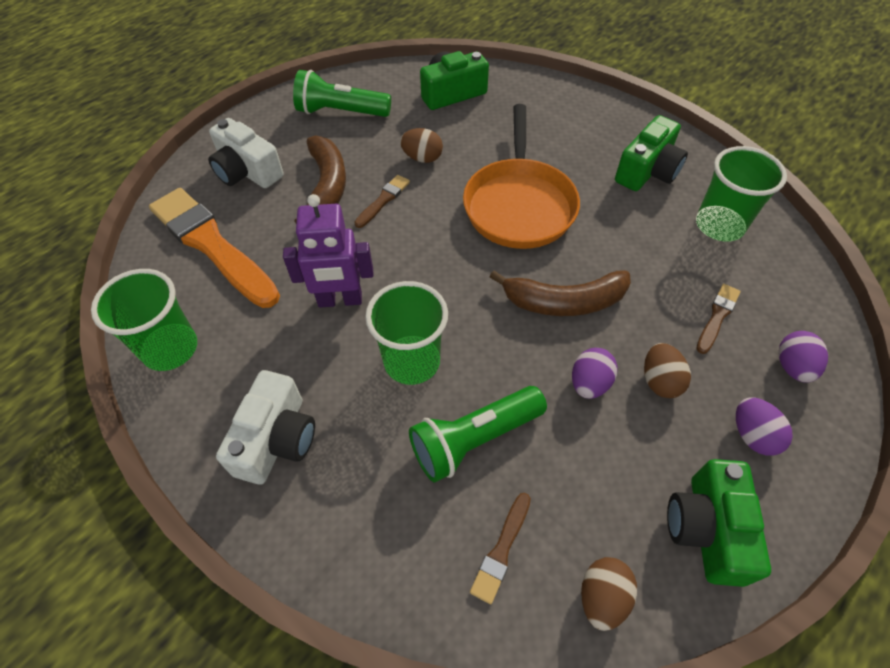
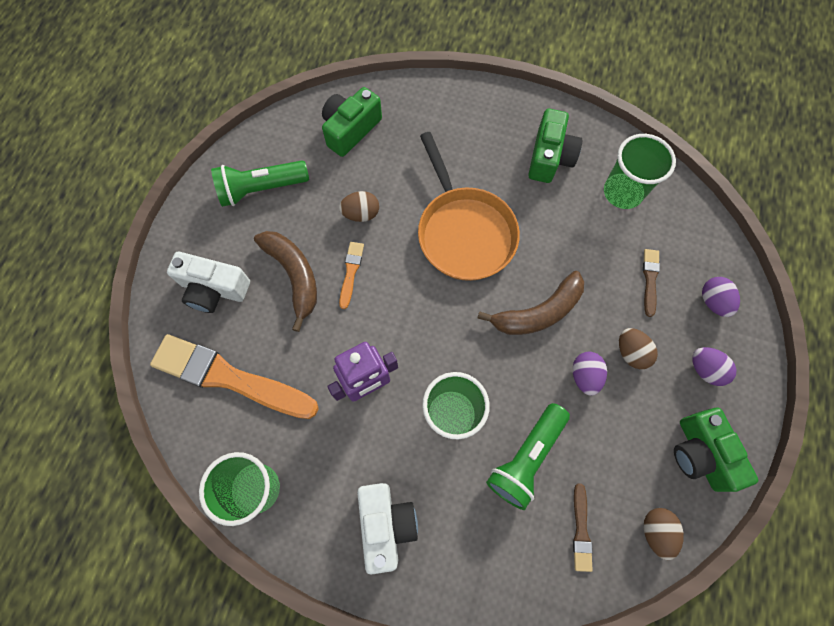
camera: 25 degrees left, 15 degrees up
brown brush [354,175,410,228] -> orange brush [339,242,364,309]

